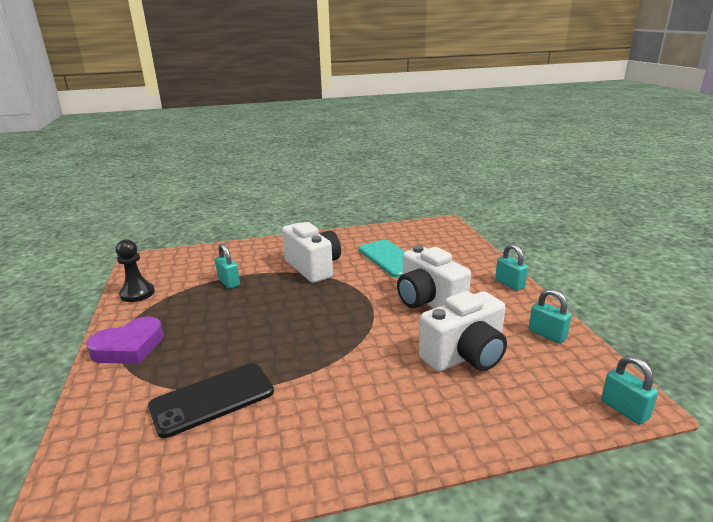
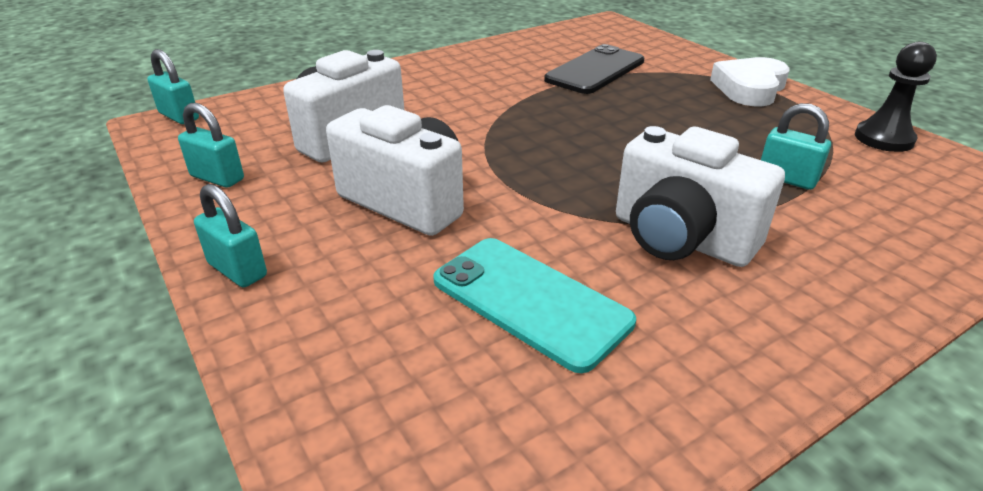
camera: 160 degrees right, 10 degrees up
purple heart [87,316,164,364] -> white heart [710,57,789,106]

